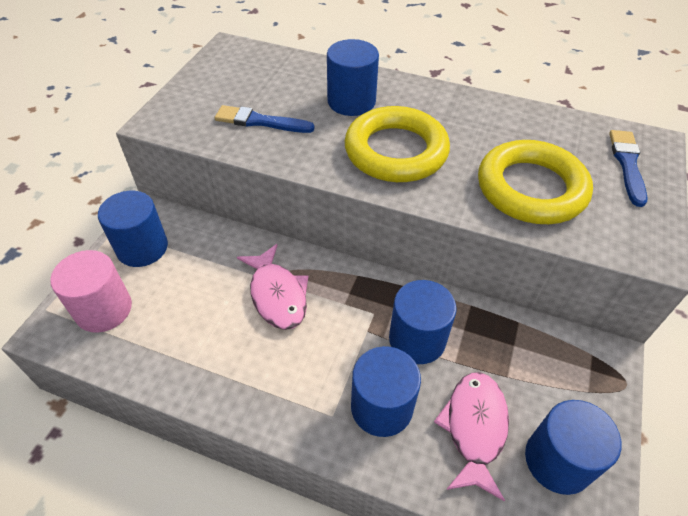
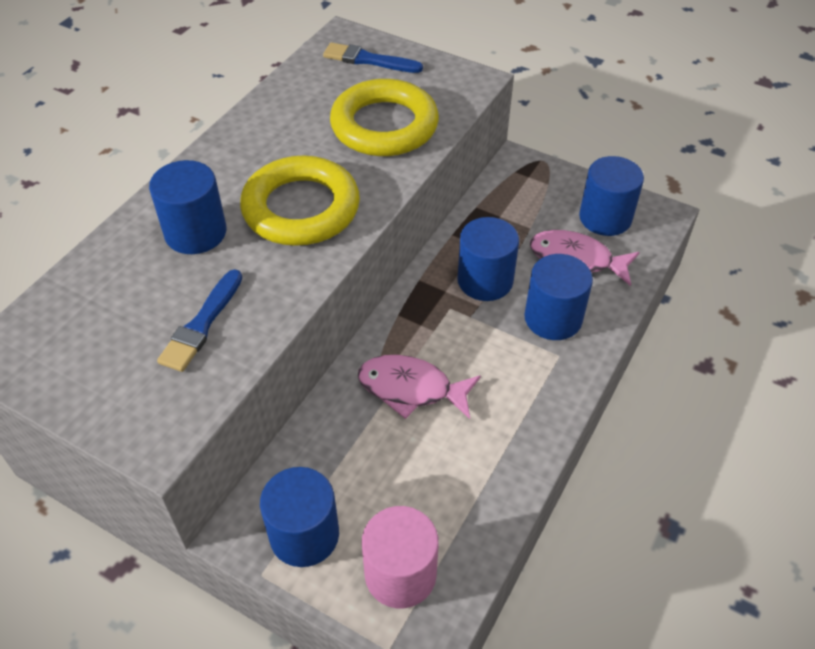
camera: 80 degrees left, 0 degrees up
pink fish [237,244,308,330] -> pink fish turned 150 degrees counterclockwise [358,355,481,419]

